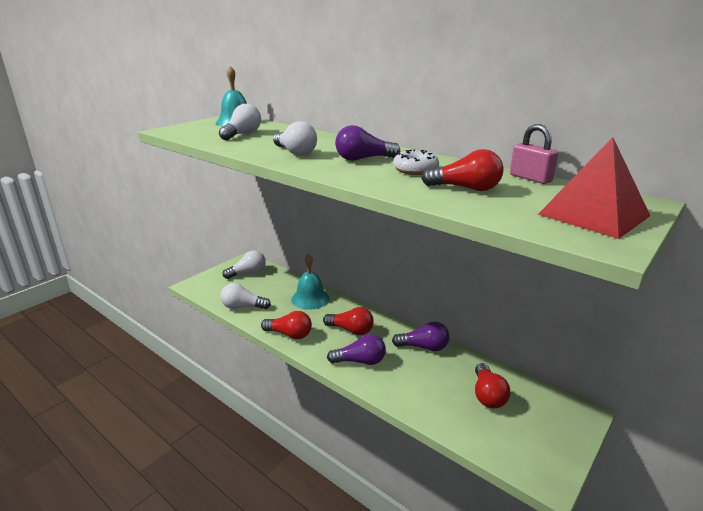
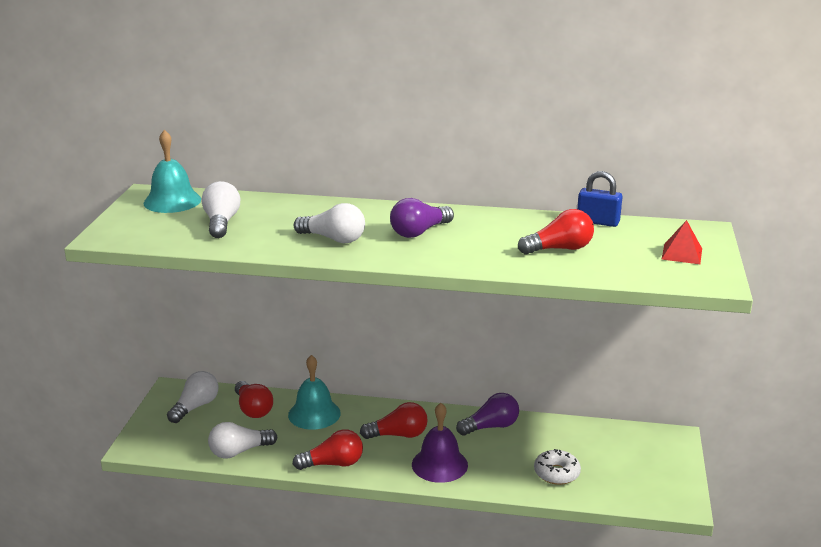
camera: 30 degrees left, 0 degrees up
purple light bulb [327,334,386,365] -> purple bell [412,403,468,483]
white donut [393,149,439,175] -> white donut moved to [534,449,581,485]
red light bulb [475,363,510,409] -> red light bulb moved to [235,381,273,418]
pink padlock [510,124,558,184] -> blue padlock [577,171,622,227]
red pyramid [538,137,650,239] -> red pyramid [661,220,702,264], size x0.53

